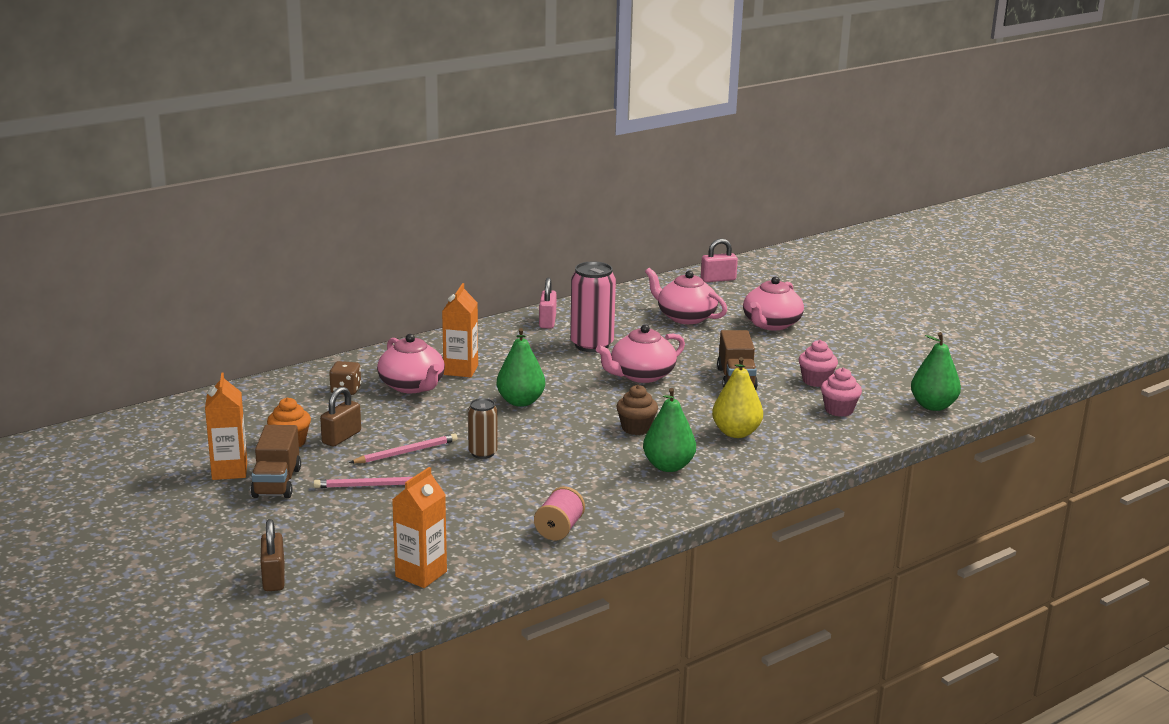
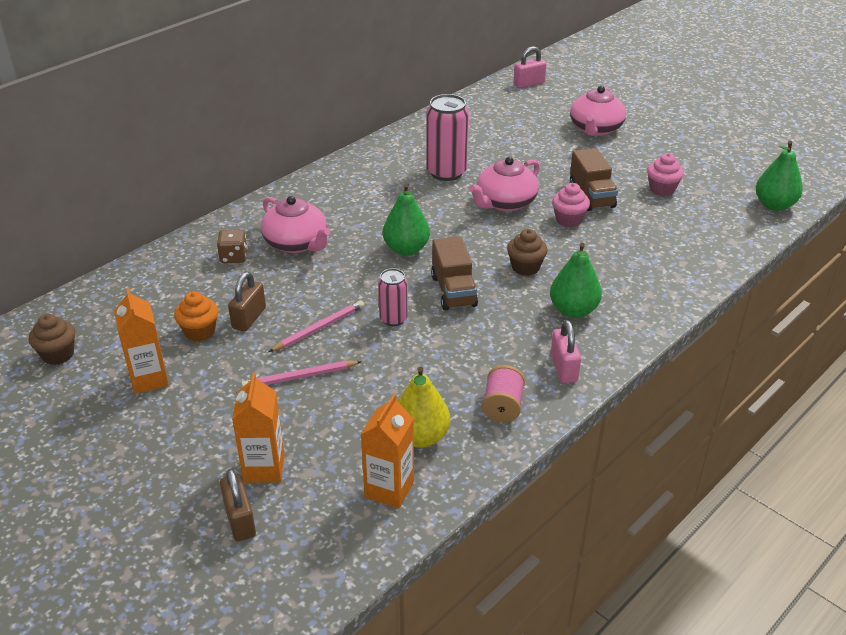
camera: 10 degrees left, 15 degrees up
brown truck [251,425,301,498] -> brown truck moved to [431,236,478,311]
orange carton [442,283,478,377] -> orange carton moved to [232,373,285,483]
brown can [468,398,498,459] -> pink can [378,268,408,326]
pink padlock [539,277,557,329] -> pink padlock moved to [551,320,581,383]
pink teapot [645,268,727,324] -> none
yellow pear [712,357,763,438] -> yellow pear moved to [398,367,450,448]
pink cupcake [821,368,862,417] -> pink cupcake moved to [552,183,590,227]
none -> brown cupcake [29,314,75,365]

